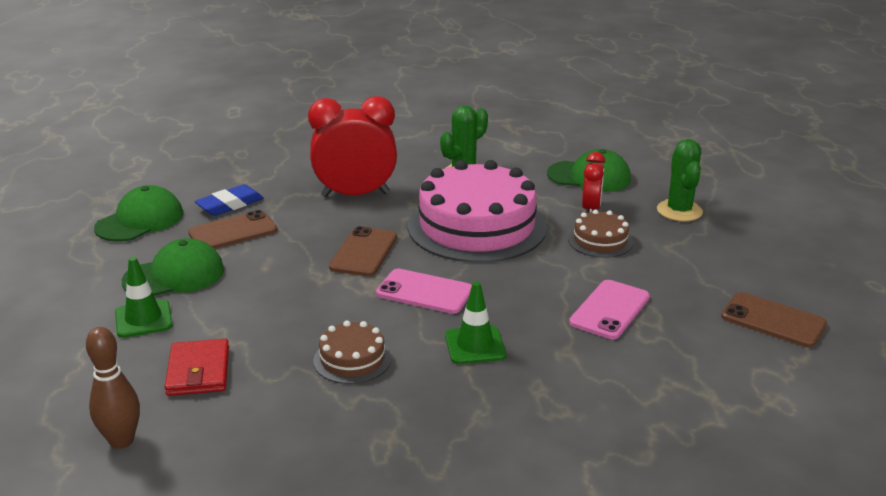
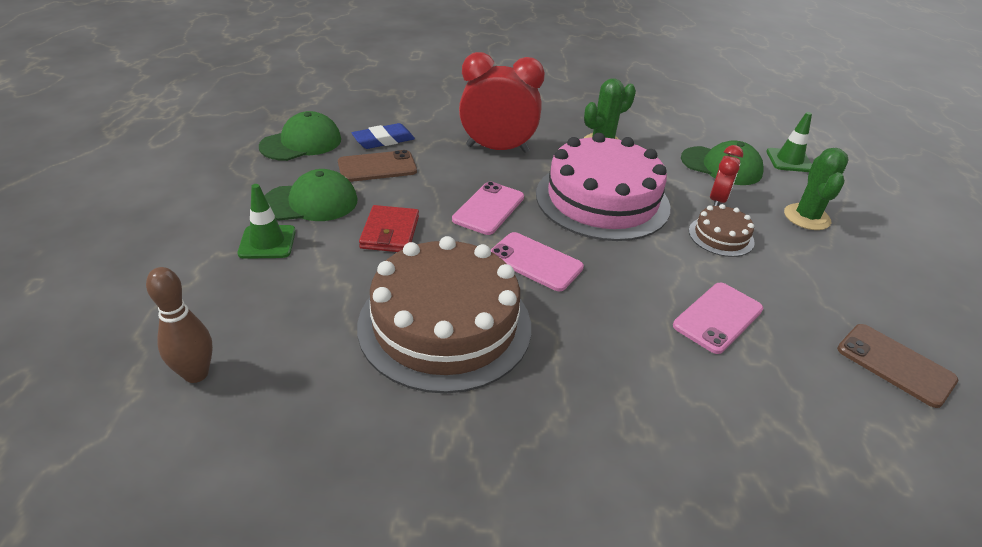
camera: 10 degrees right, 10 degrees up
red wallet [165,339,229,396] -> red wallet moved to [359,205,419,252]
brown cake [313,321,392,384] -> brown cake [357,236,531,394], size x2.21
brown phone [329,226,397,276] -> pink phone [452,182,524,235]
green traffic cone [445,281,506,364] -> green traffic cone moved to [766,112,812,172]

